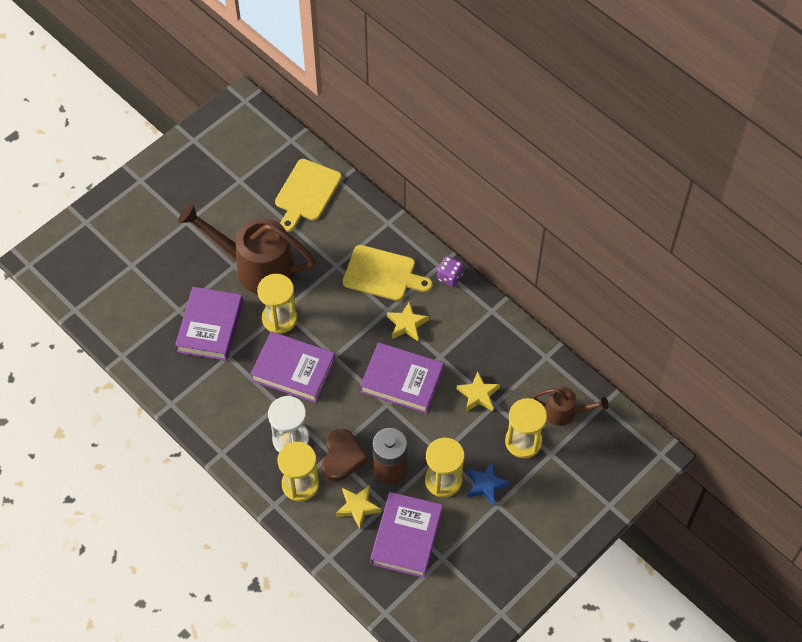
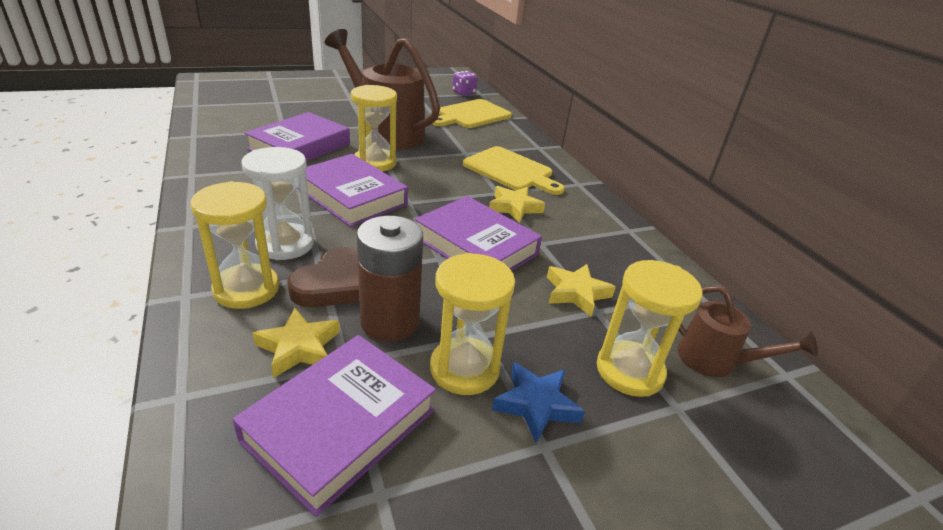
camera: 20 degrees right, 25 degrees down
purple dice [437,256,464,287] -> purple dice moved to [452,71,478,96]

